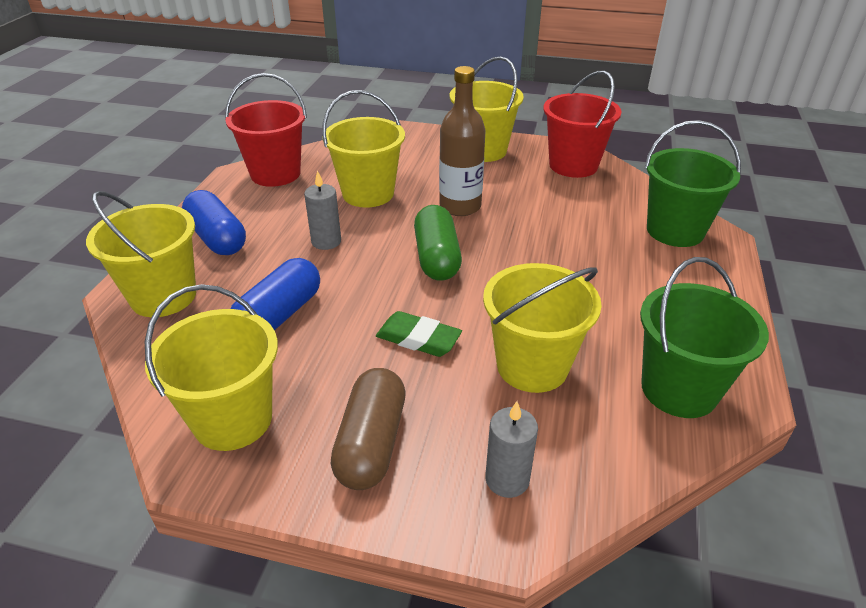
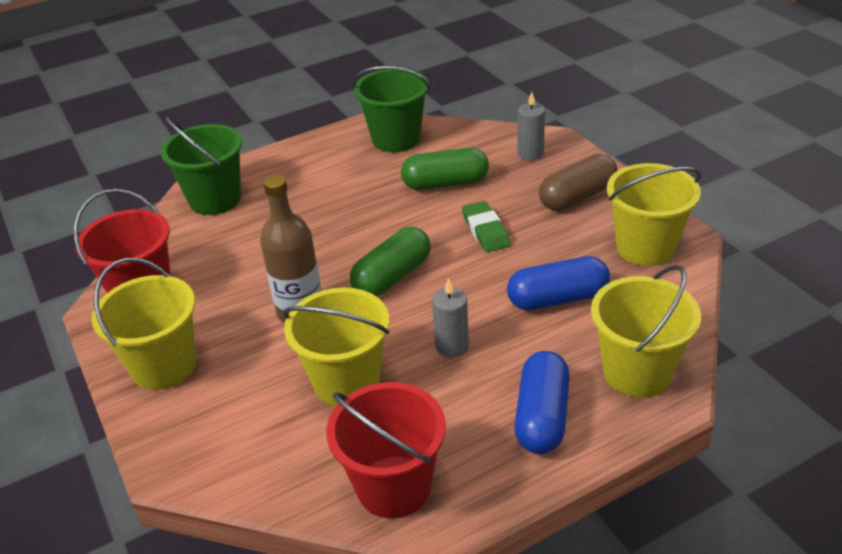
camera: 130 degrees left, 0 degrees up
yellow bucket [483,263,602,393] -> green capsule [401,148,489,190]

